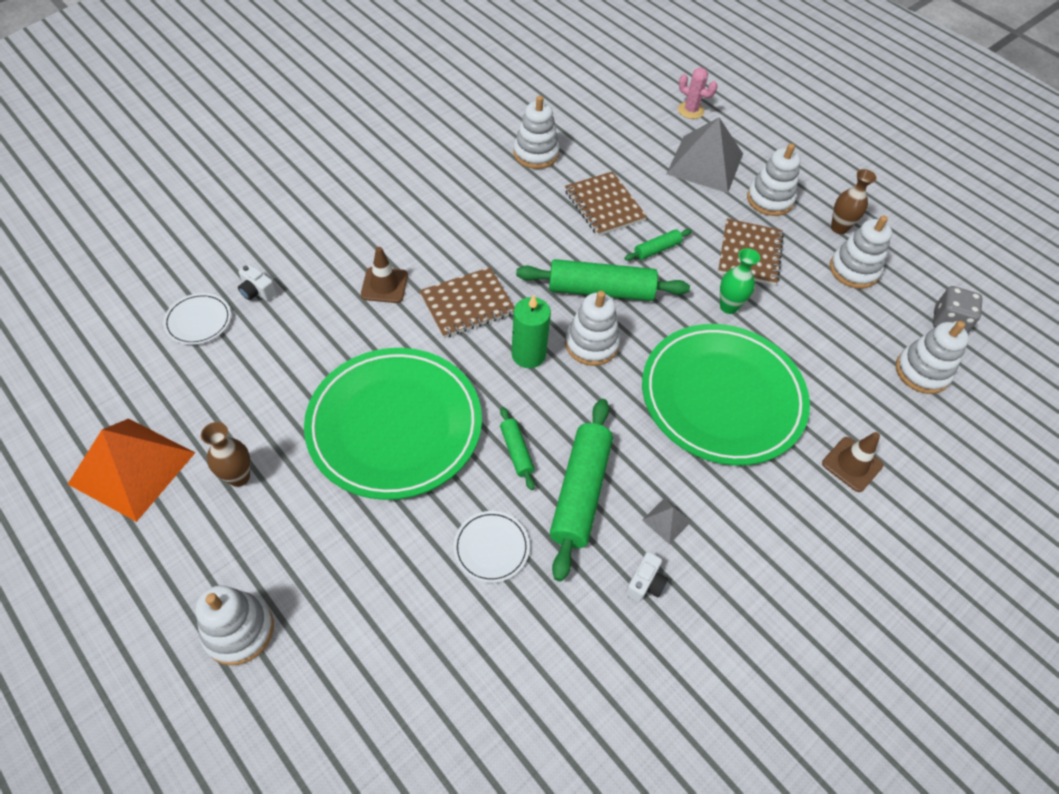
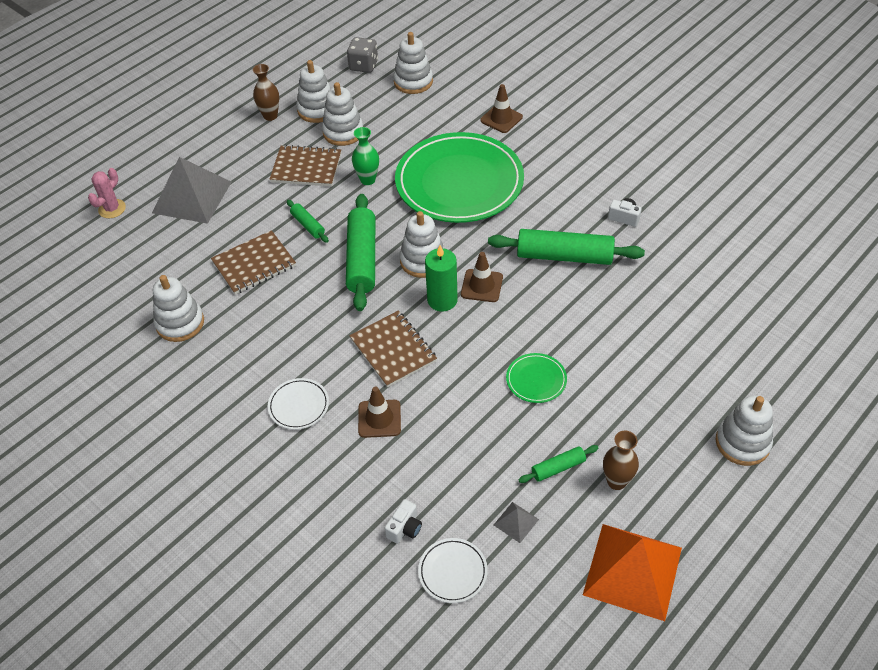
camera: 90 degrees left, 5 degrees down
green plate [304,348,482,500] -> green plate [506,353,567,403], size x0.40
white plate [454,511,530,583] -> white plate moved to [268,378,329,430]
green rolling pin [500,407,535,490] -> green rolling pin moved to [519,445,598,483]
grey pyramid [642,498,692,544] -> grey pyramid moved to [494,502,539,543]
white stacking toy [747,143,801,216] -> white stacking toy moved to [322,82,363,146]
none -> brown traffic cone [461,252,503,302]

